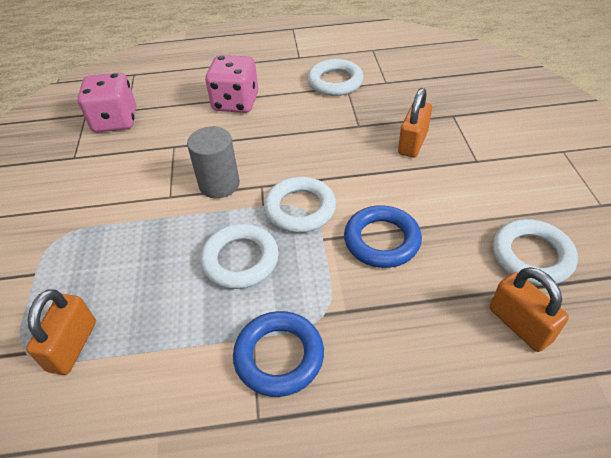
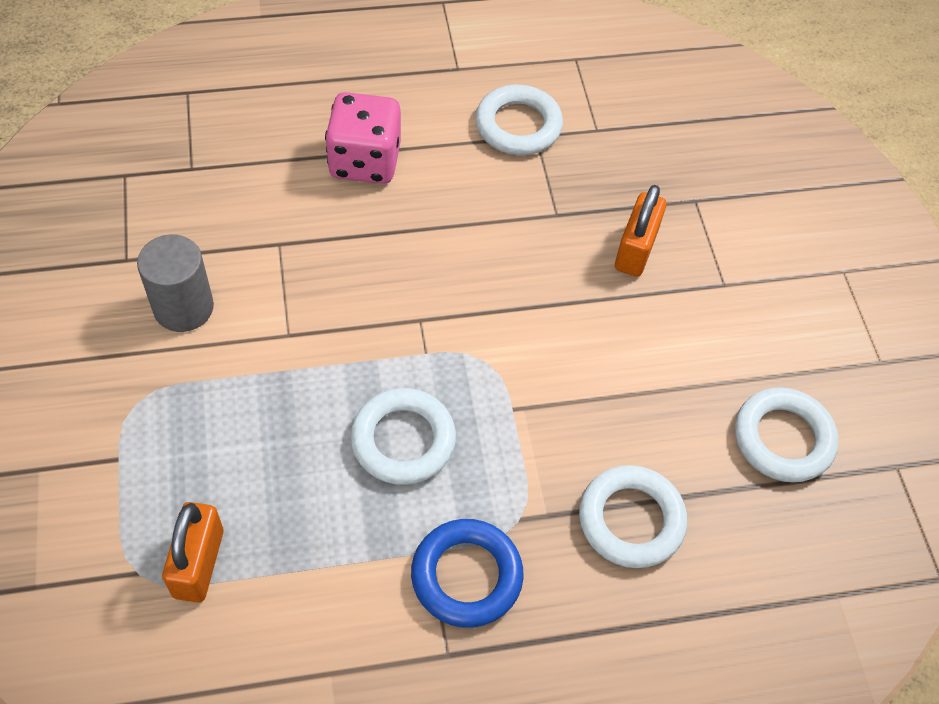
camera: 10 degrees left, 10 degrees up
pink dice [78,72,136,132] -> none
grey cylinder [187,126,240,198] -> grey cylinder moved to [137,235,214,332]
white ring [264,177,336,233] -> white ring moved to [579,465,687,568]
blue ring [344,205,422,268] -> none
orange padlock [490,267,569,352] -> none

